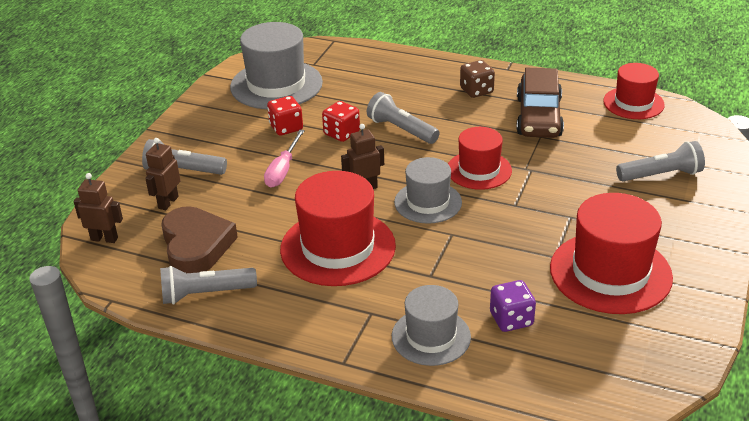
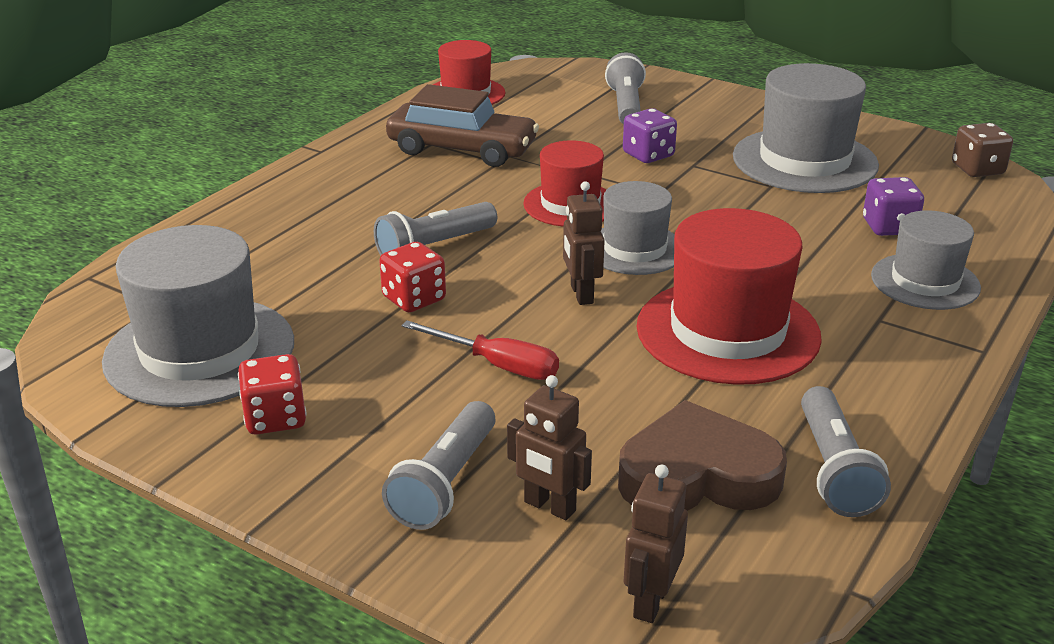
camera: 80 degrees left, 5 degrees down
pink screwdriver [264,130,305,187] -> red screwdriver [402,321,559,380]
red dice [267,96,303,136] -> red dice moved to [238,354,306,435]
brown dice [460,60,495,98] -> brown dice moved to [952,123,1013,177]
red hat [550,193,673,314] -> grey hat [733,63,879,193]
none -> purple dice [623,108,677,163]

